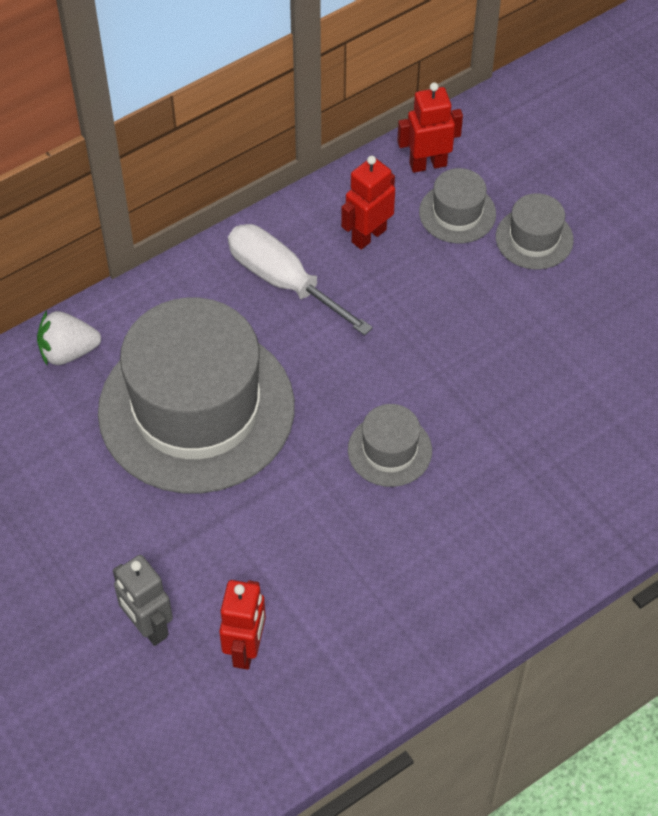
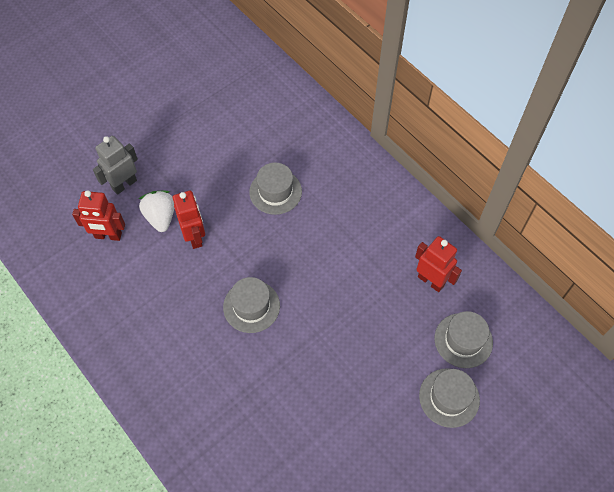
camera: 85 degrees right, 5 degrees up
white strawberry [37,311,101,366] -> white strawberry moved to [139,191,174,232]
grey hat [98,298,295,493] -> grey hat [249,162,302,215], size x0.42
white screwdriver [228,224,373,336] -> none
red robot [397,82,463,173] -> red robot moved to [173,190,205,249]

